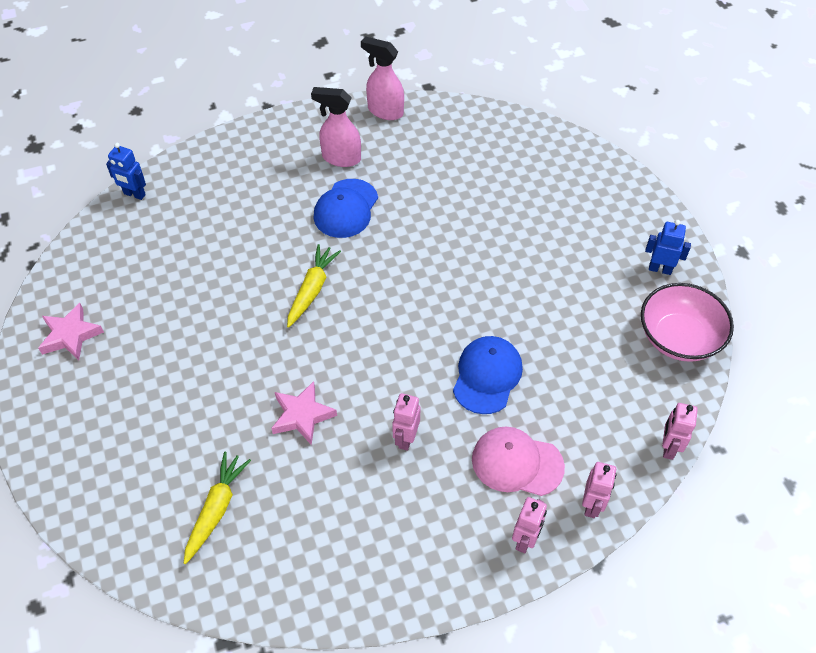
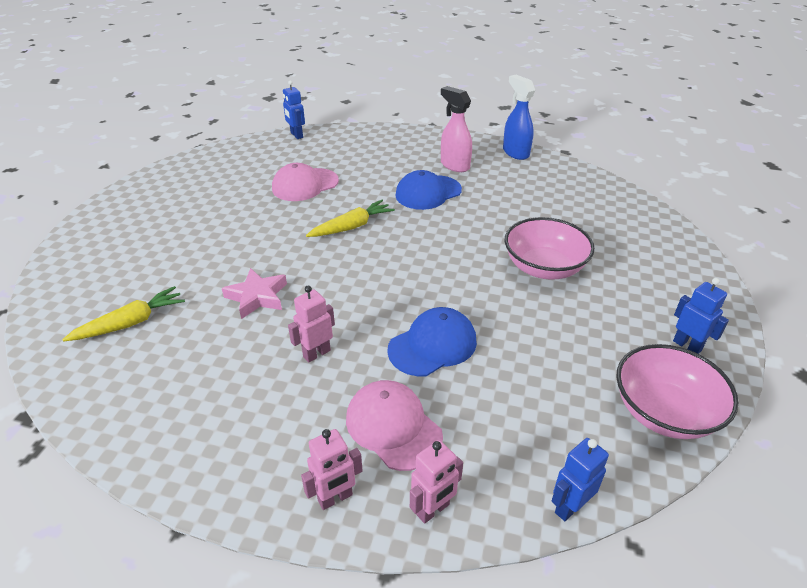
camera: 35 degrees right, 15 degrees down
pink star [38,303,104,360] -> none
pink spray bottle [361,36,404,120] -> blue spray bottle [503,75,535,160]
pink robot [662,403,698,460] -> blue robot [552,438,609,521]
none -> pink cap [272,163,339,201]
none -> pink bowl [505,217,595,280]

